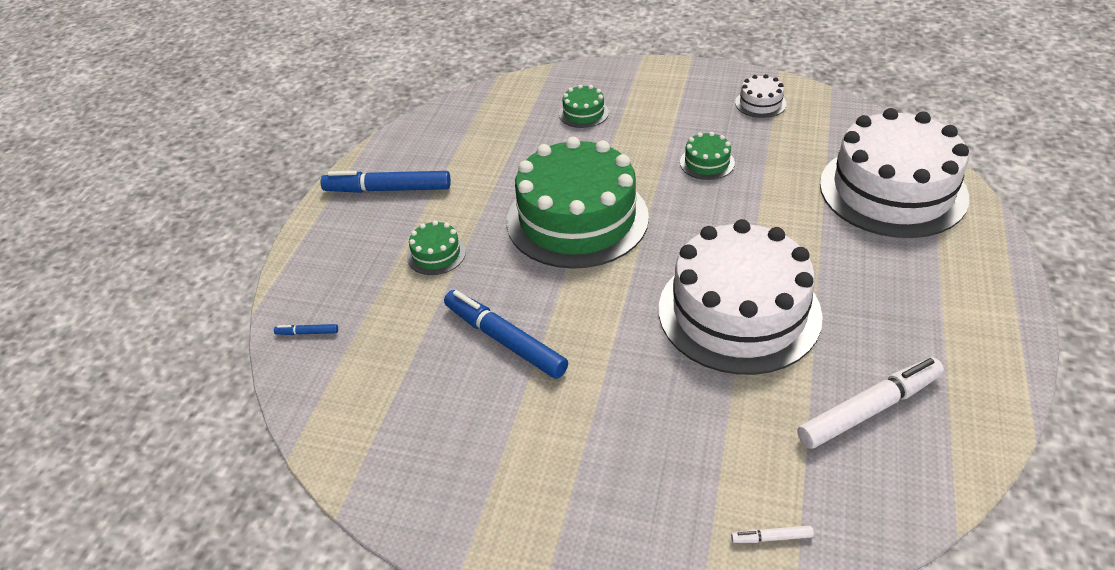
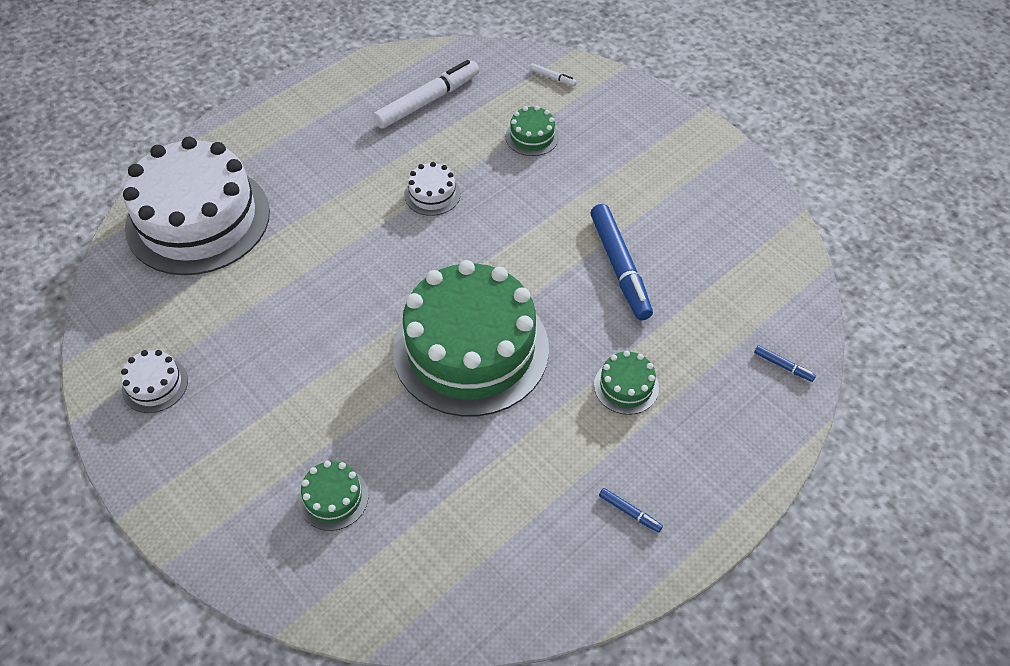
camera: 150 degrees left, 10 degrees up
blue marker [320,171,451,193] -> blue marker [599,488,663,532], size x0.42
white cake [659,219,823,375] -> white cake [404,162,461,216], size x0.40
green cake [680,132,735,180] -> green cake moved to [506,106,559,156]
white marker [797,357,944,449] -> white marker turned 135 degrees clockwise [373,60,479,129]

